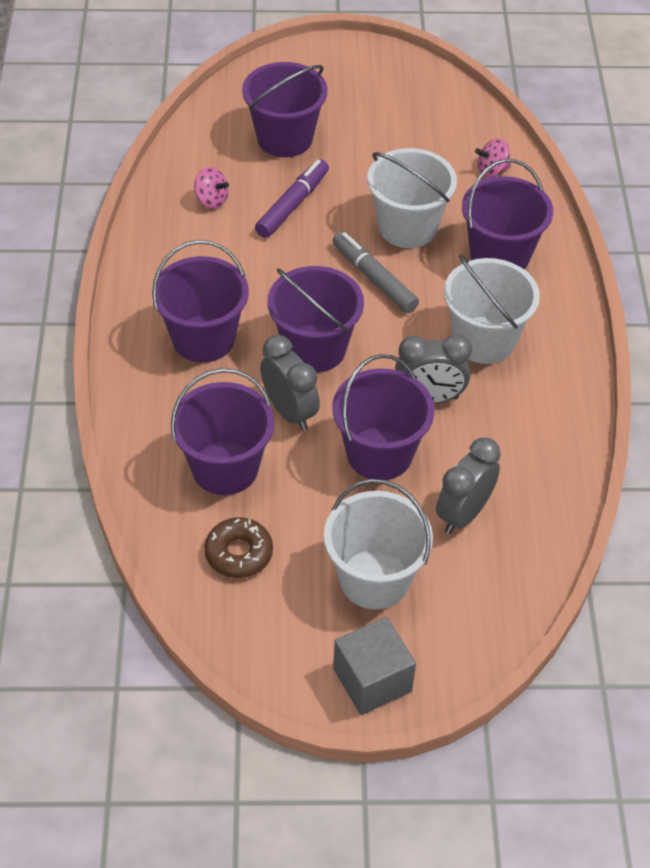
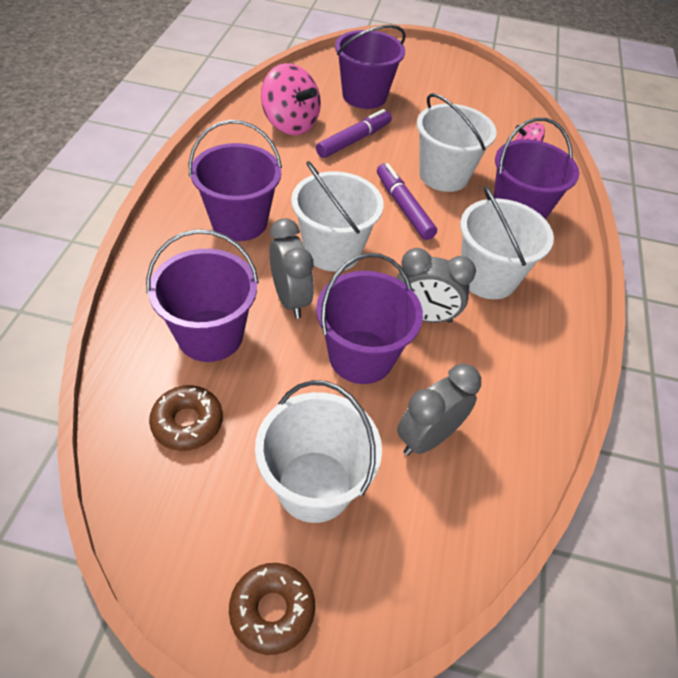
camera: 10 degrees right, 0 degrees up
pink spinning top [194,167,229,209] -> pink spinning top [261,63,321,135], size x1.94
purple bucket [268,266,364,373] -> white bucket [291,161,384,272]
grey marker [333,232,419,313] -> purple marker [377,163,437,240]
grey cube [333,617,416,715] -> brown donut [229,563,315,655]

